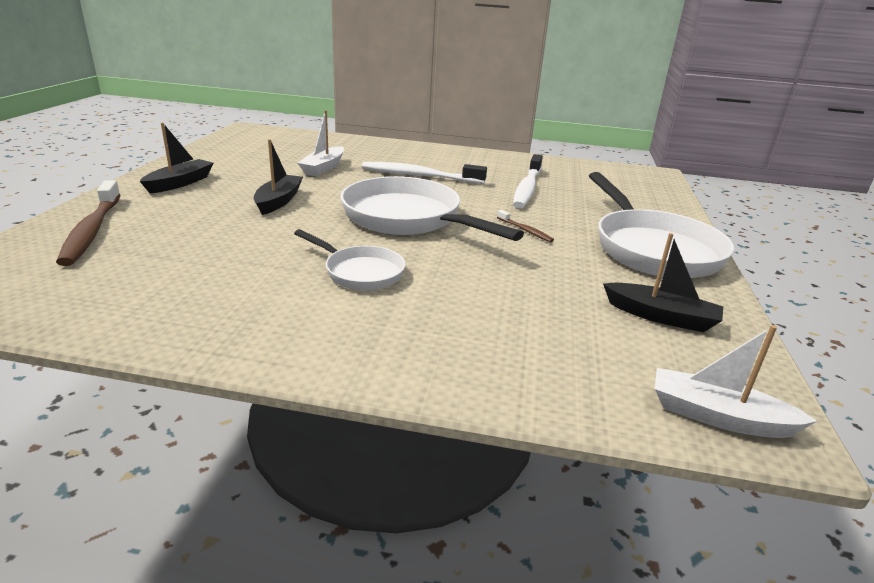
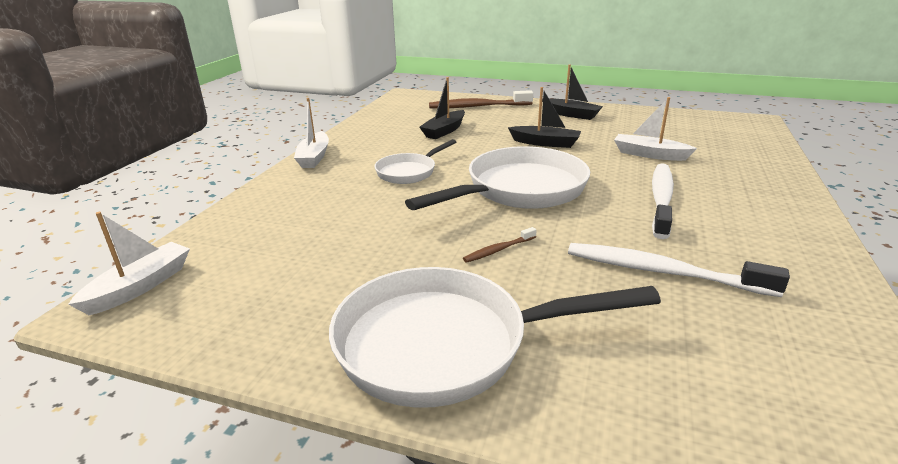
camera: 100 degrees right, 0 degrees up
black boat [603,233,723,332] -> black boat moved to [419,77,465,139]
none -> white boat [294,98,329,168]

